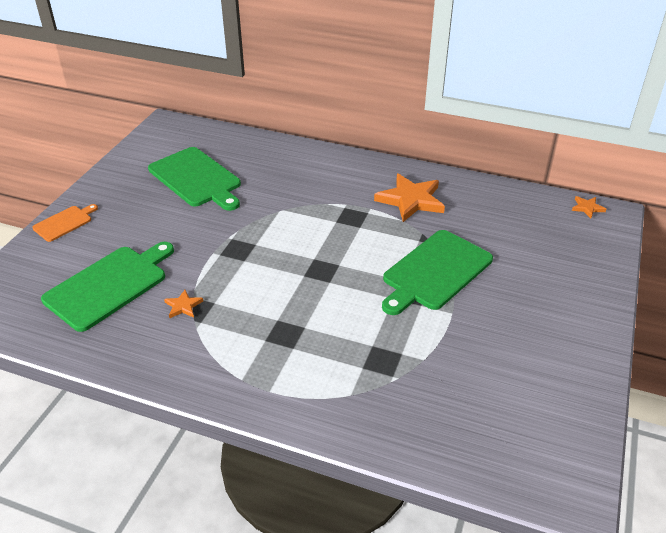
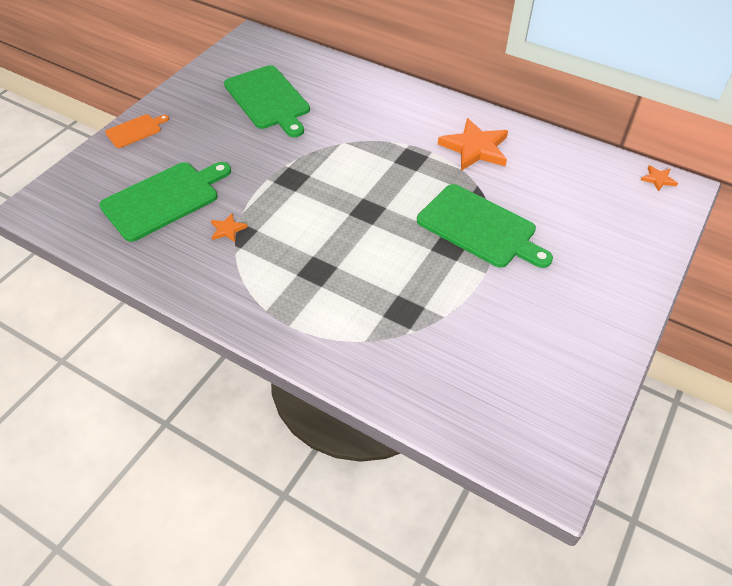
camera: 10 degrees right, 10 degrees up
green cutting board [382,230,493,315] -> green cutting board turned 105 degrees counterclockwise [417,184,553,268]

